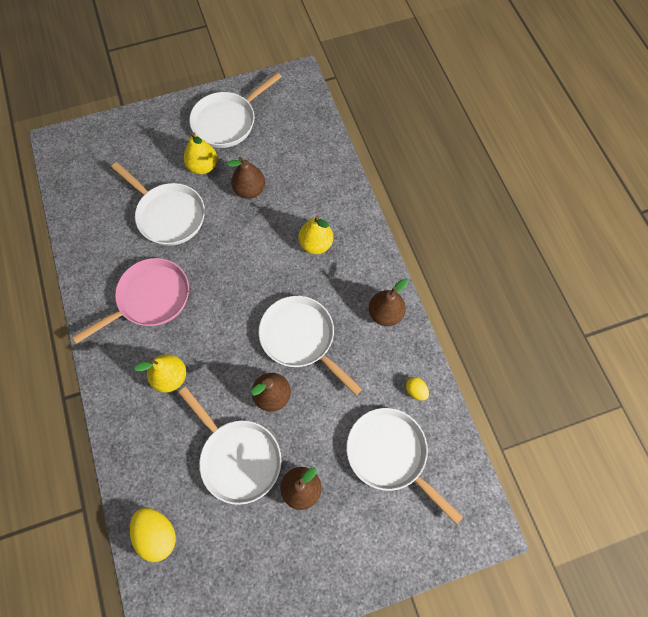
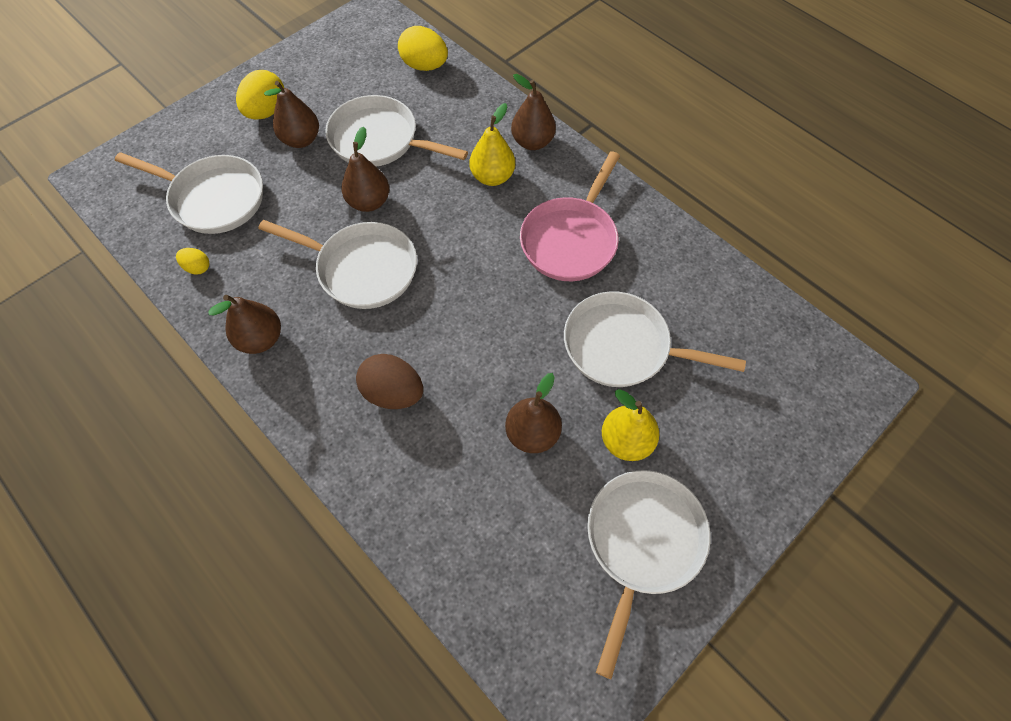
camera: 155 degrees right, 5 degrees down
yellow pear [298,215,333,254] -> brown egg [356,354,423,409]
none -> yellow egg [236,70,284,120]
none -> brown pear [511,74,556,150]

